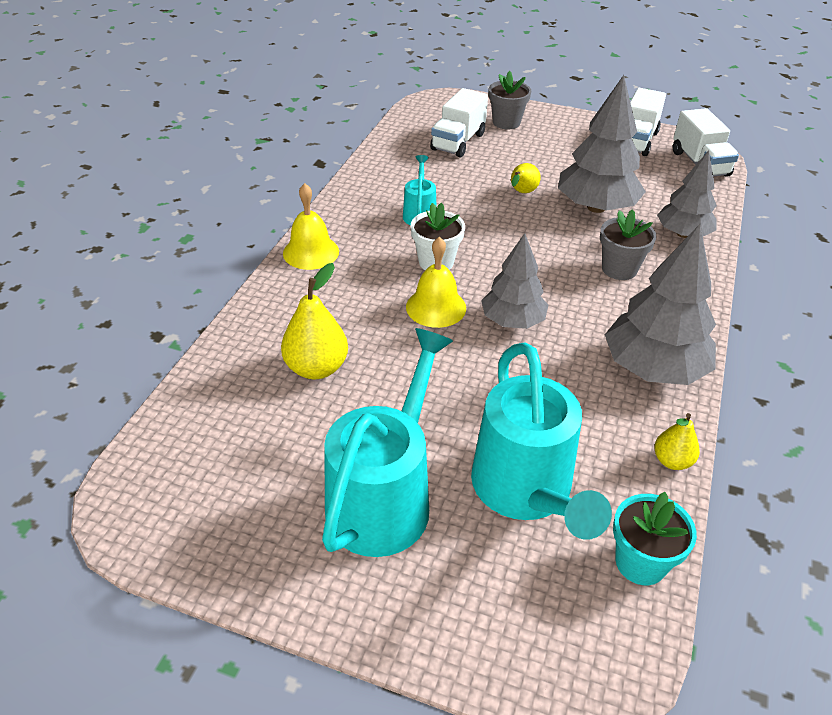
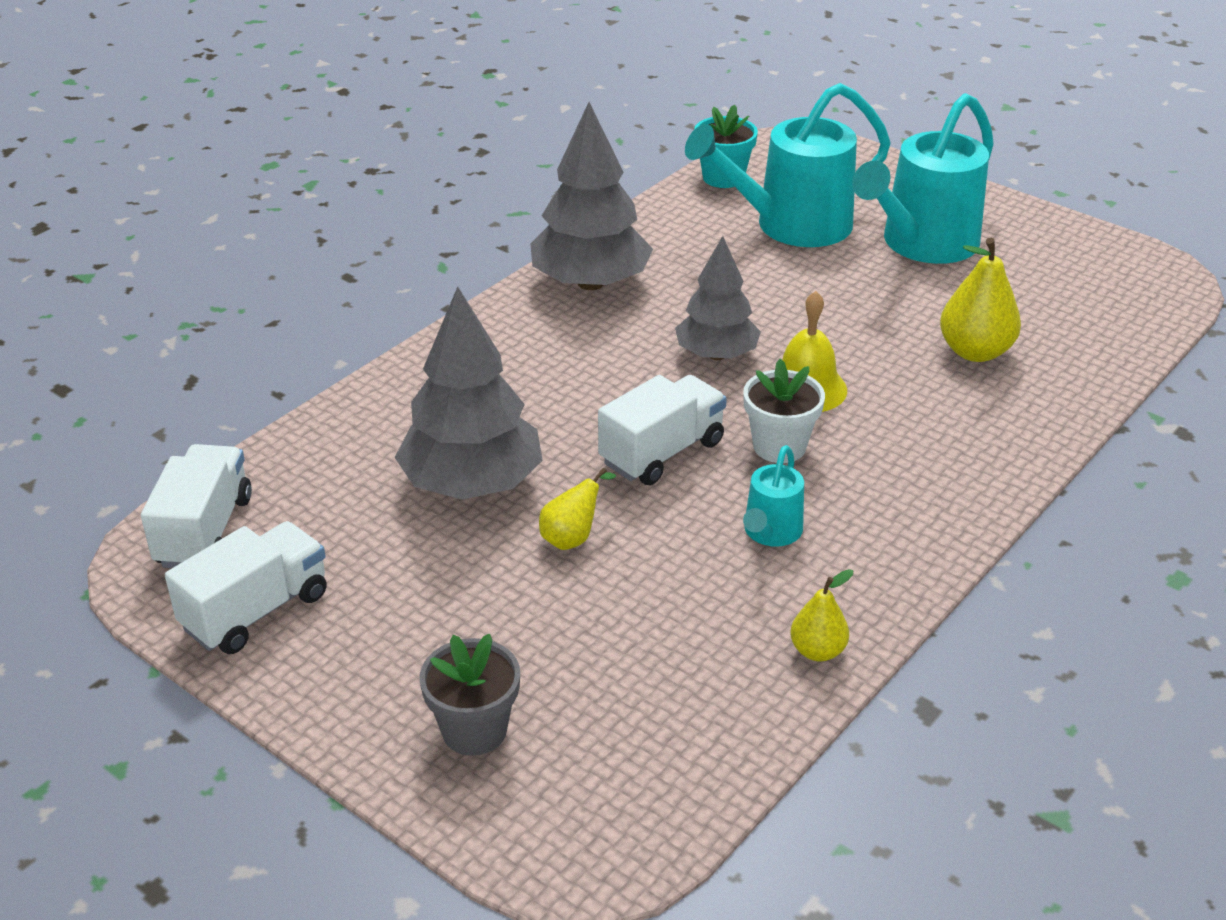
camera: 160 degrees left, 5 degrees down
yellow bell [283,183,339,270] -> none
white truck [430,88,488,157] -> white truck moved to [598,375,727,485]
turquoise watering can [471,342,612,540] -> turquoise watering can turned 120 degrees counterclockwise [685,83,891,247]
grey flower pot [600,209,657,280] -> none
yellow pear [654,413,700,470] -> yellow pear moved to [790,569,853,661]
grey tree [657,150,717,238] -> none

